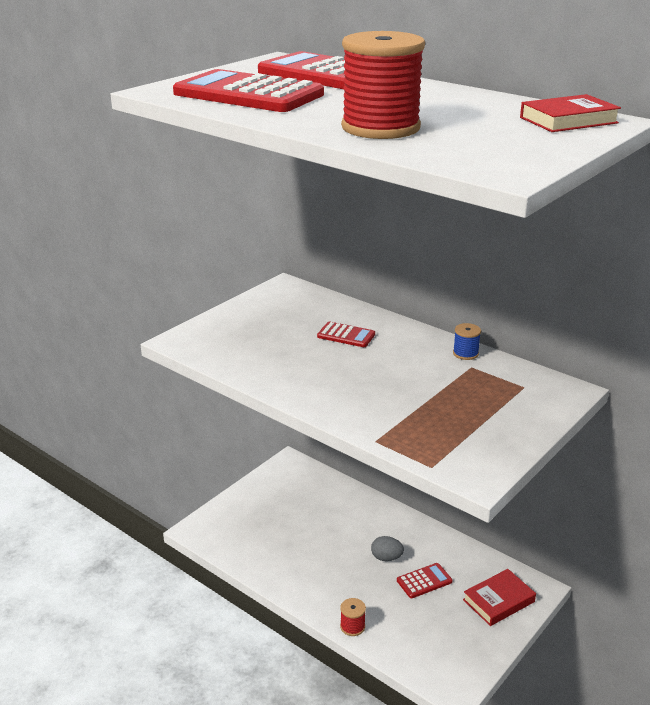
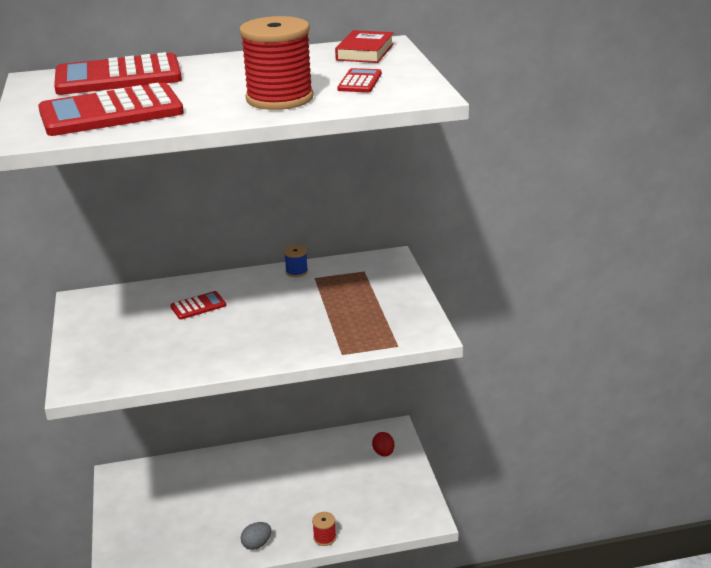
camera: 50 degrees left, 0 degrees up
grey egg [371,536,404,561] -> grey egg moved to [241,522,271,550]
red calculator [397,563,452,598] -> red calculator moved to [337,68,382,92]
red book [463,569,536,626] -> red egg [372,432,394,457]

